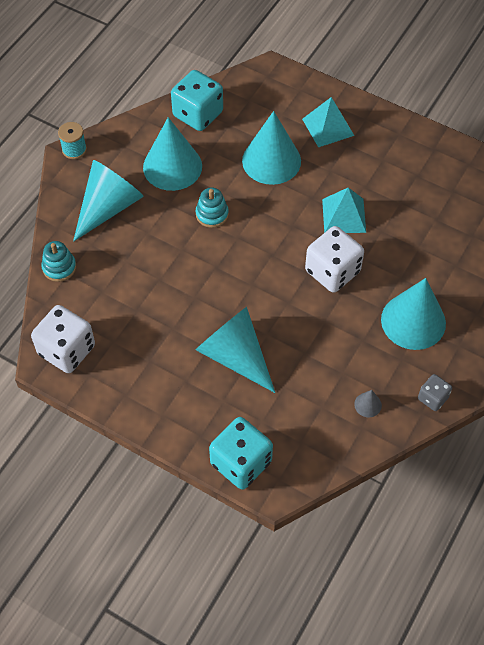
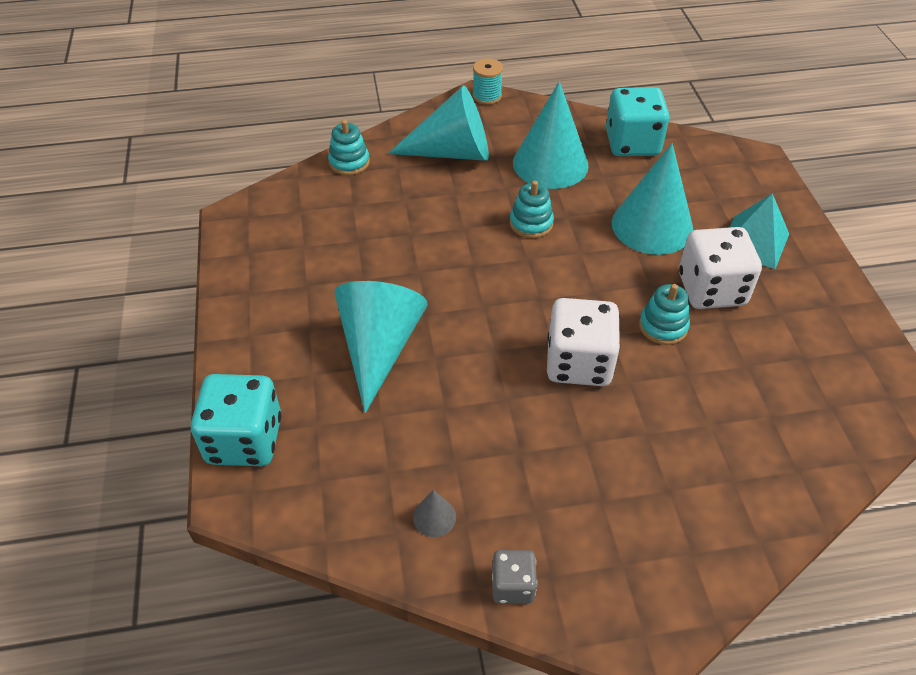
camera: 50 degrees right, 10 degrees down
white dice [31,305,95,373] -> white dice moved to [679,227,762,309]
turquoise pyramid [322,188,366,233] -> turquoise stacking toy [639,284,690,345]
turquoise cone [381,278,446,350] -> none

